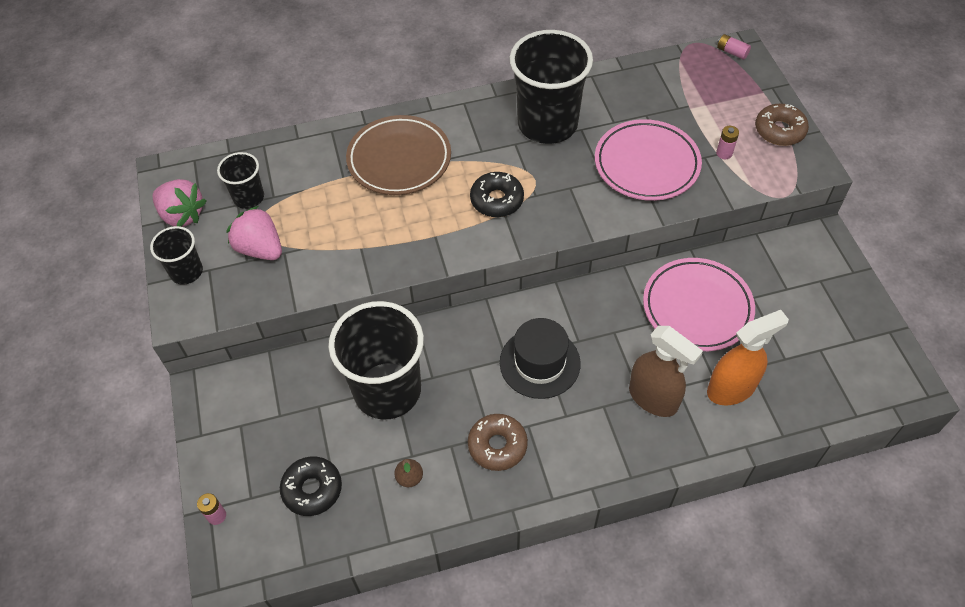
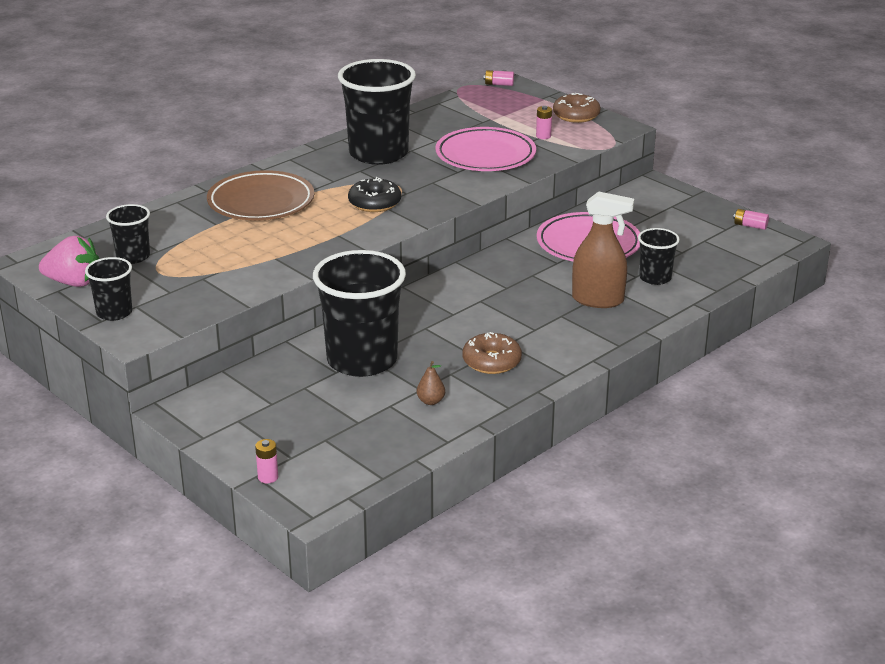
camera: 30 degrees left, 25 degrees down
pink strawberry [226,206,282,260] -> none
black donut [280,456,342,516] -> none
black hat [500,318,581,399] -> none
orange spray bottle [707,310,789,406] -> black cup [638,228,680,285]
none -> pink battery [733,209,769,230]

